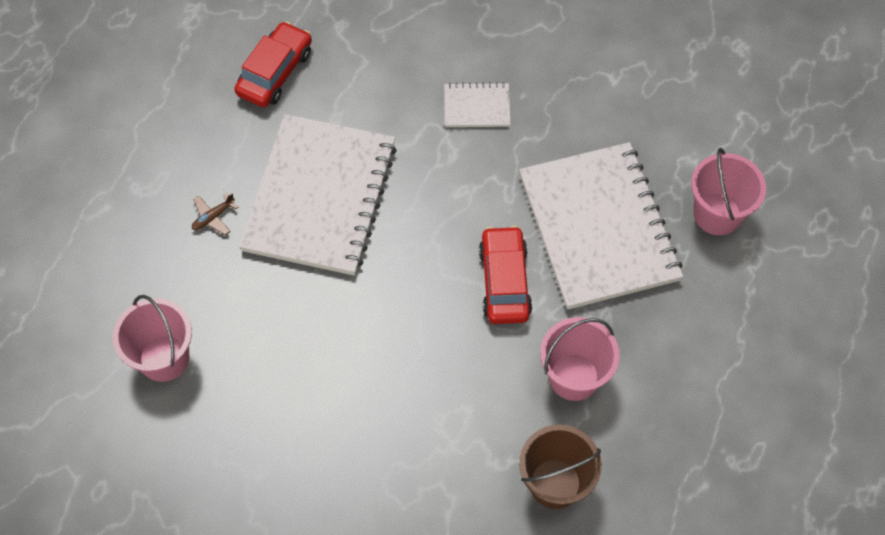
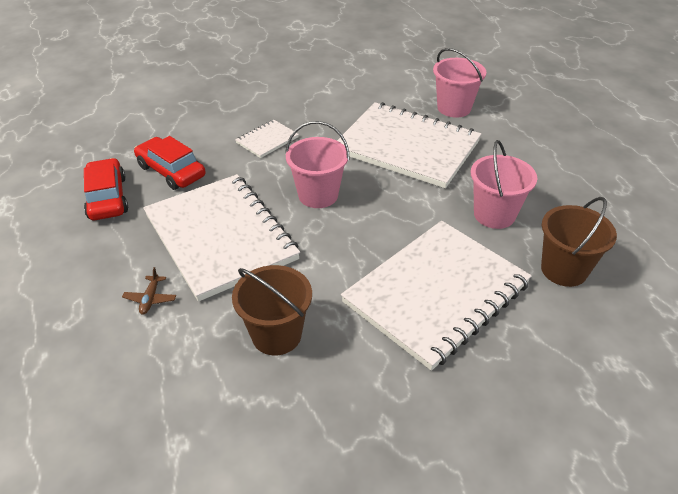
camera: 45 degrees left, 20 degrees down
pink bucket [113,295,192,382] -> pink bucket moved to [285,121,350,208]
red car [479,226,532,324] -> red car moved to [134,136,206,190]
none -> brown bucket [232,265,312,355]
none -> white notebook [341,221,532,371]

